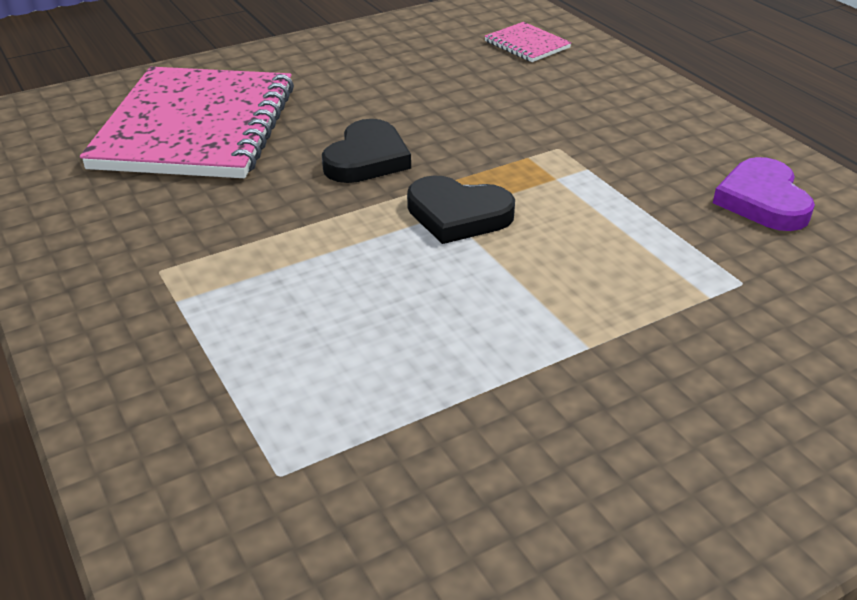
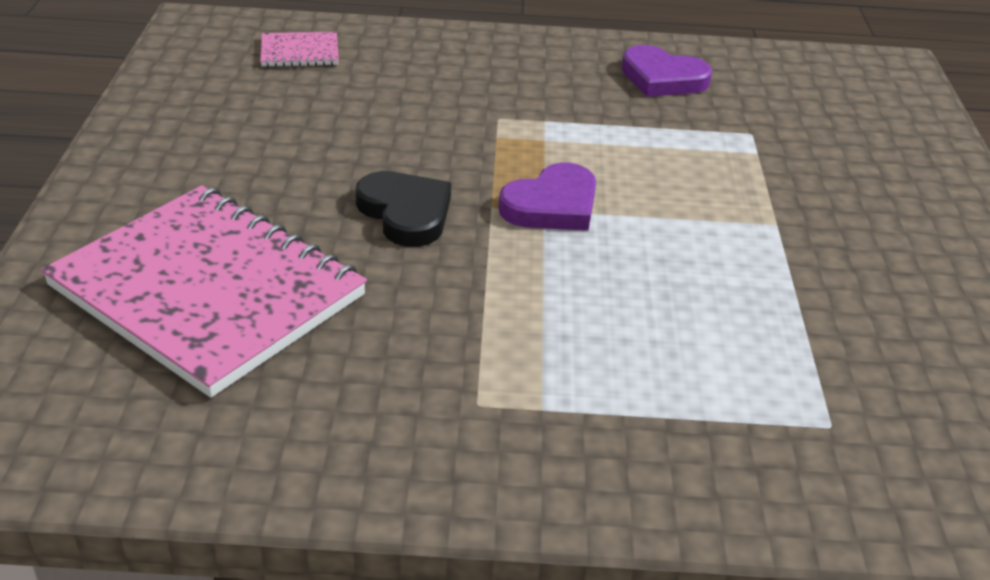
camera: 60 degrees left, 0 degrees up
black heart [407,175,515,244] -> purple heart [499,163,596,231]

